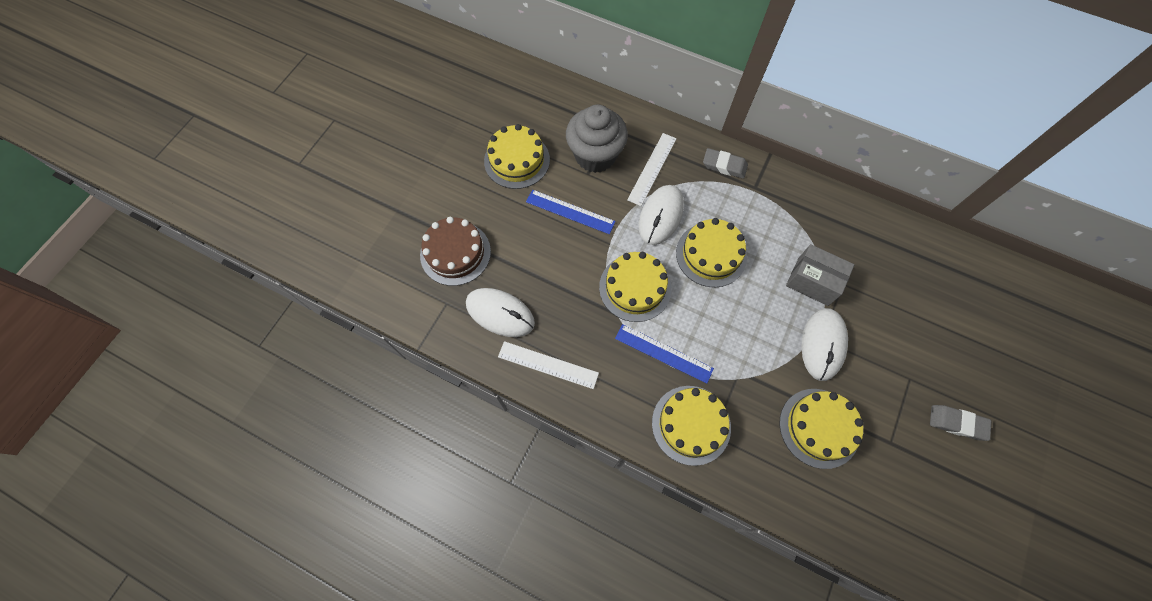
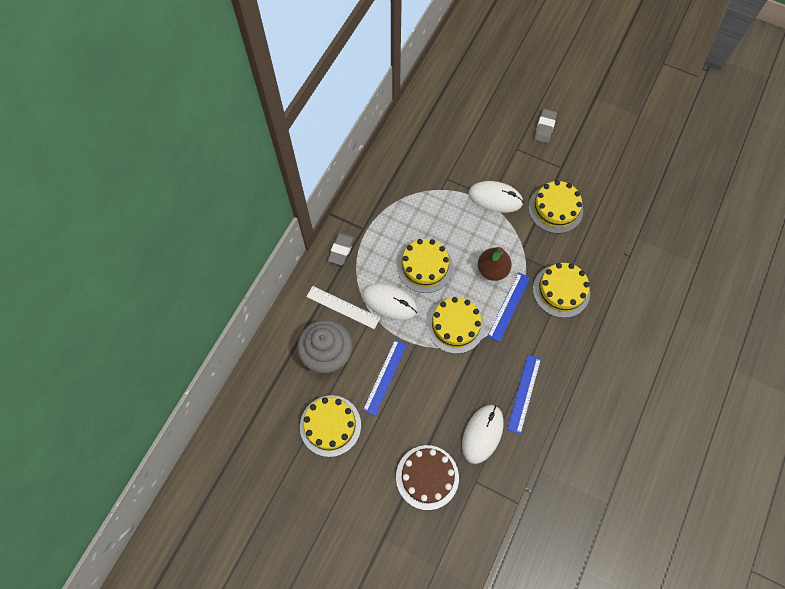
camera: 90 degrees left, 0 degrees up
white ruler [498,341,599,389] -> blue ruler [507,355,541,434]
grey box [786,244,854,306] -> none
none -> brown pear [478,247,512,281]

